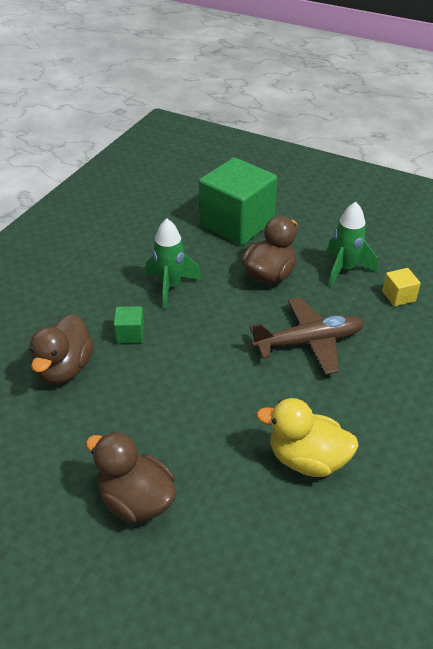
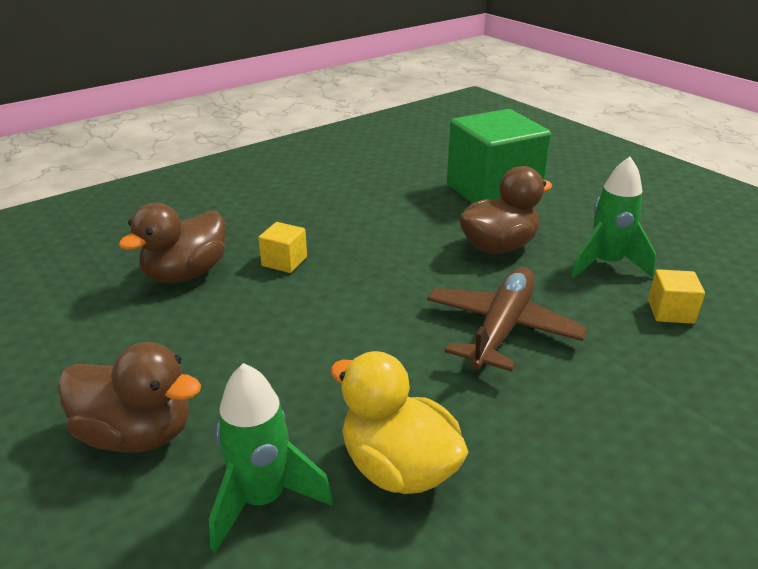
camera: 25 degrees right, 10 degrees down
brown duck [86,432,176,523] -> brown duck turned 135 degrees clockwise [58,342,201,453]
green cube [114,306,144,344] -> yellow cube [258,222,307,273]
green rocket [146,218,202,309] -> green rocket moved to [209,363,333,553]
brown plane [250,297,364,375] -> brown plane turned 75 degrees counterclockwise [427,267,587,371]

